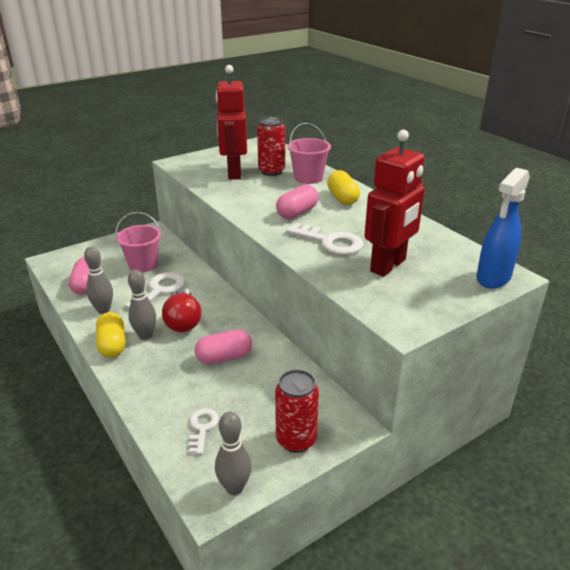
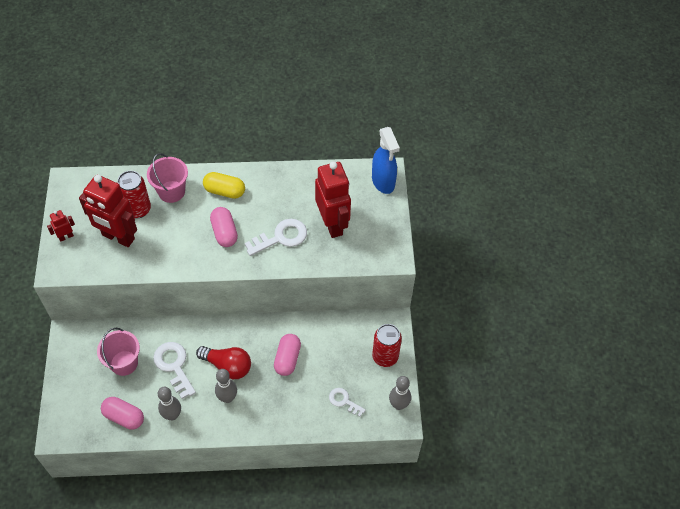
camera: 60 degrees left, 25 degrees up
yellow capsule [96,312,125,358] -> none
none -> red robot [47,210,75,242]

